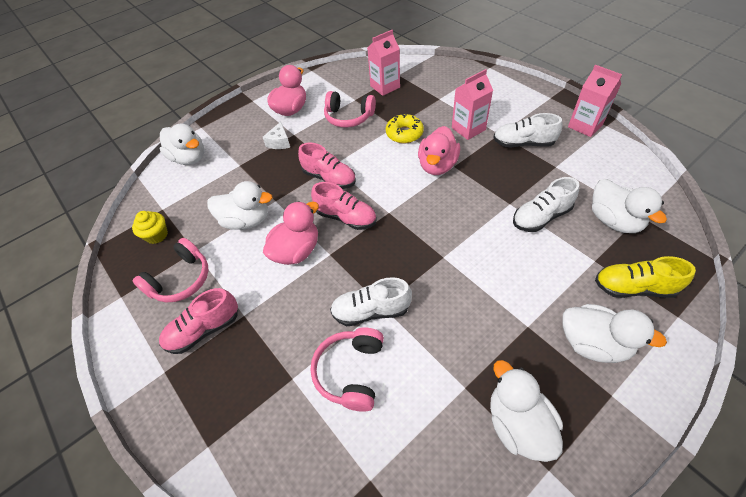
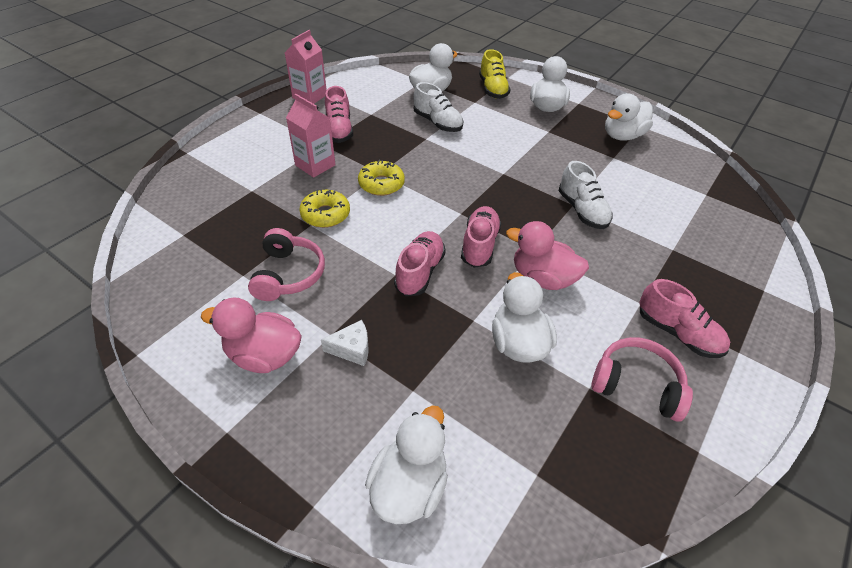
camera: 110 degrees left, 5 degrees down
yellow cupcake [132,211,168,244] -> none
pink headphones [310,327,384,412] -> none
pink carton [367,30,400,96] -> none
pink duck [418,126,460,175] -> yellow donut [358,160,405,196]
white shoe [493,113,562,147] -> pink shoe [325,86,353,143]

